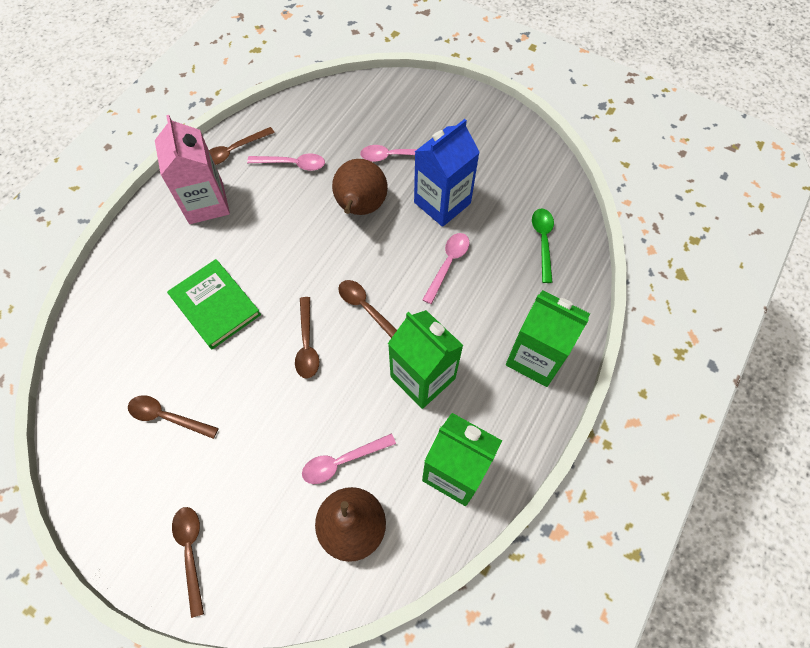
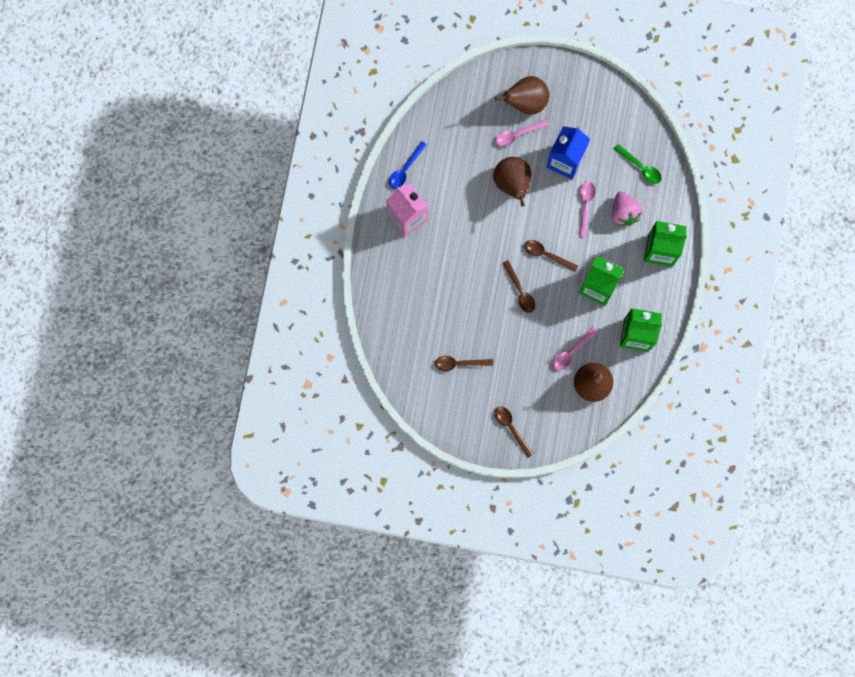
camera: 20 degrees left, 15 degrees up
green book [167,259,261,349] -> none
brown spoon [209,127,275,165] -> blue spoon [389,141,427,189]
pink spoon [247,153,325,171] -> none
green spoon [532,208,554,283] -> green spoon turned 150 degrees clockwise [614,144,662,184]
none -> brown pear [495,76,549,115]
none -> pink strawberry [612,191,643,226]

